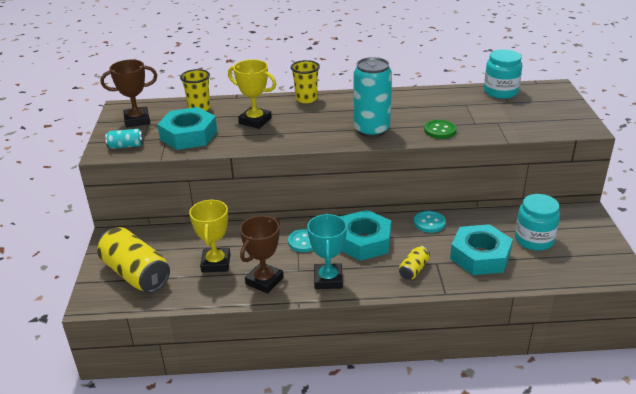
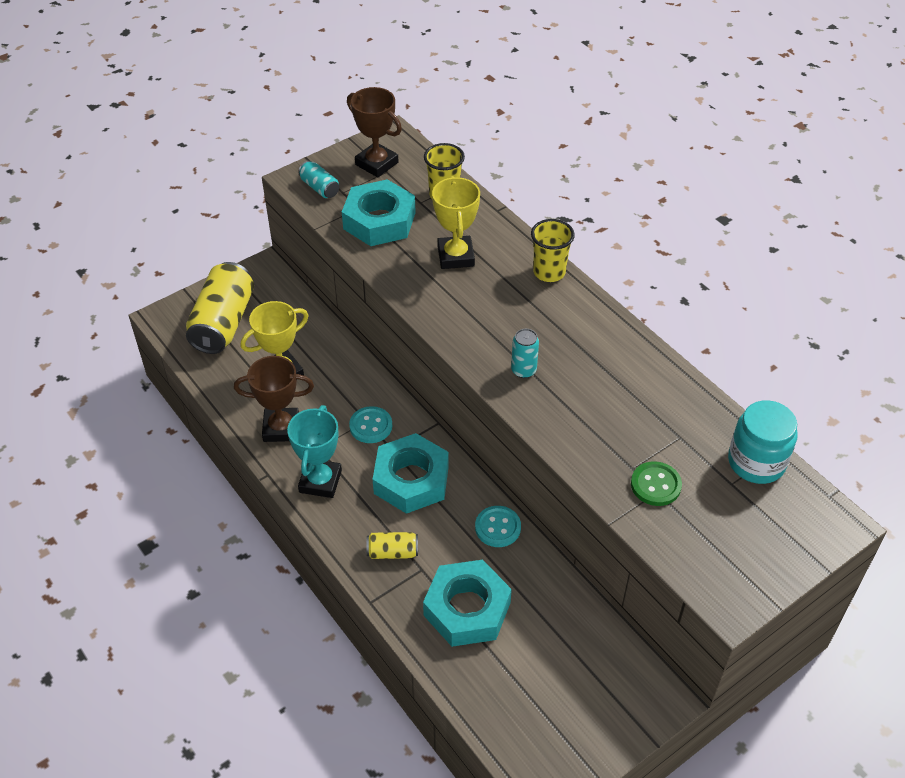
camera: 55 degrees right, 15 degrees up
turquoise trophy [307,214,347,289] -> turquoise trophy turned 45 degrees counterclockwise [287,405,342,498]
turquoise can [353,57,392,137] -> turquoise can [511,329,539,378], size x0.47
green button [424,120,456,139] -> green button moved to [631,461,682,506]
turquoise jar [515,194,560,251] -> none

